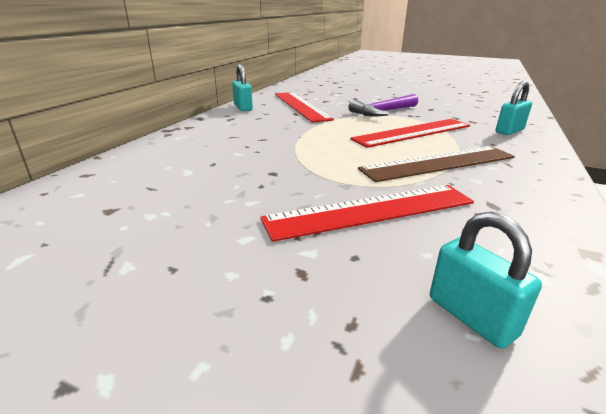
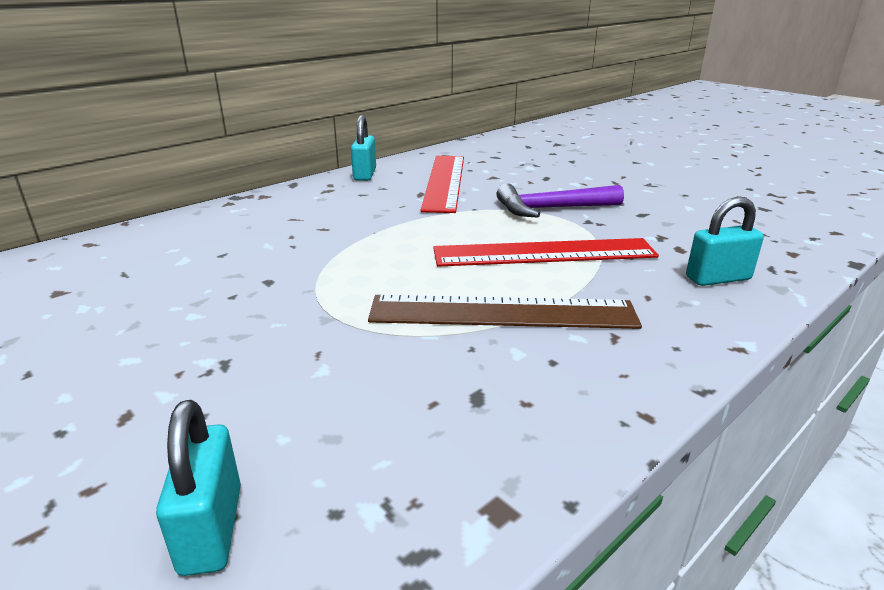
camera: 25 degrees right, 0 degrees up
red ruler [260,185,474,242] -> none

